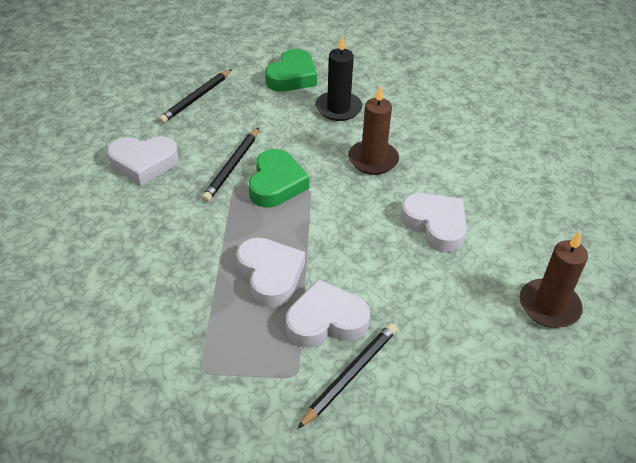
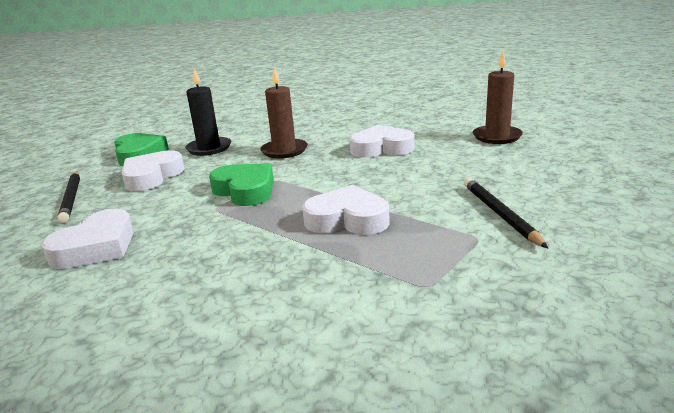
camera: 50 degrees left, 20 degrees down
black pencil [202,128,259,202] -> none
white heart [286,279,370,348] -> white heart moved to [122,150,184,191]

